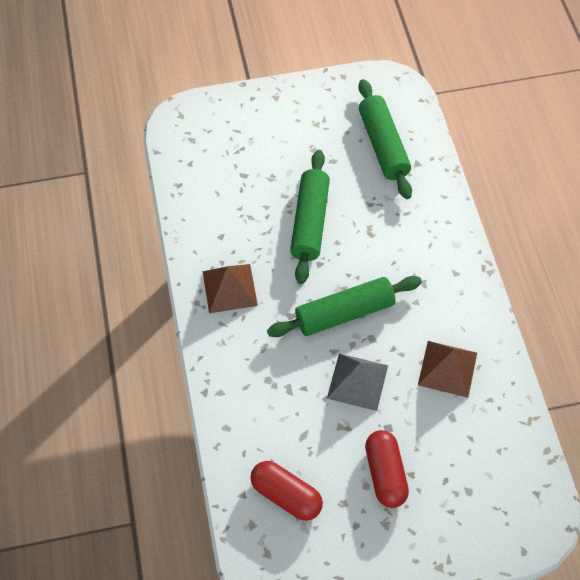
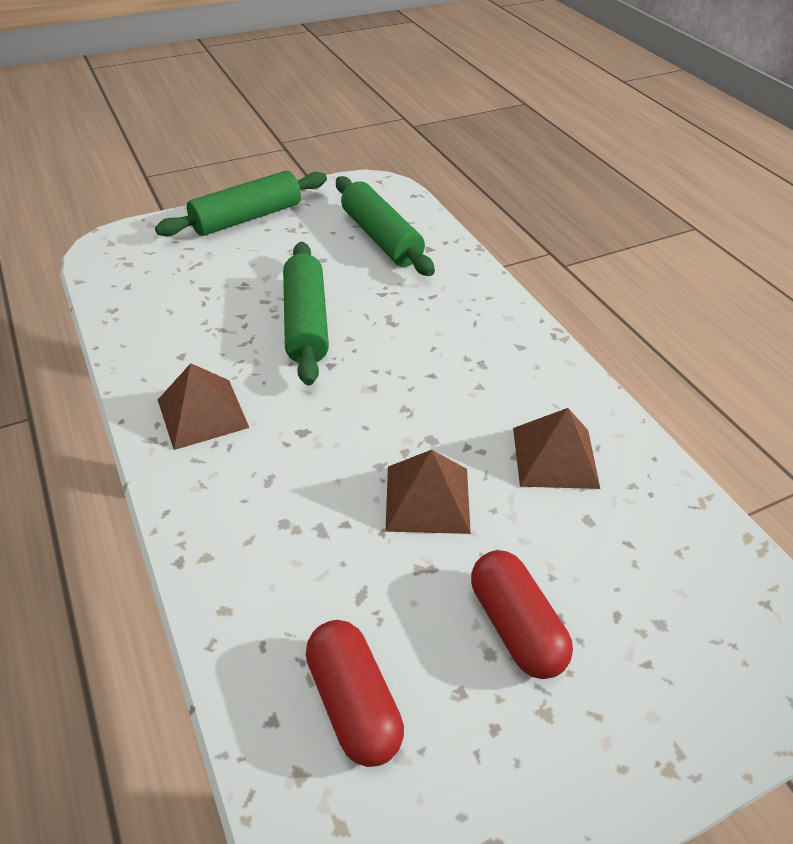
camera: 15 degrees left, 15 degrees down
red capsule [250,461,323,521] -> red capsule turned 45 degrees clockwise [306,620,404,767]
green rolling pin [267,276,422,337] -> green rolling pin moved to [155,171,327,236]
grey pyramid [327,354,388,411] -> brown pyramid [385,450,471,534]

